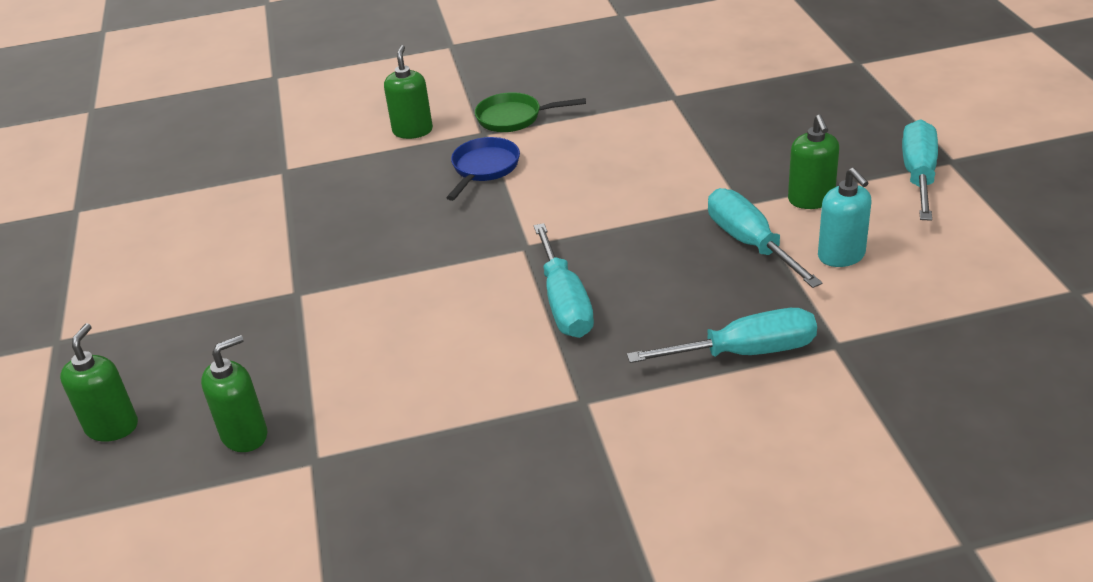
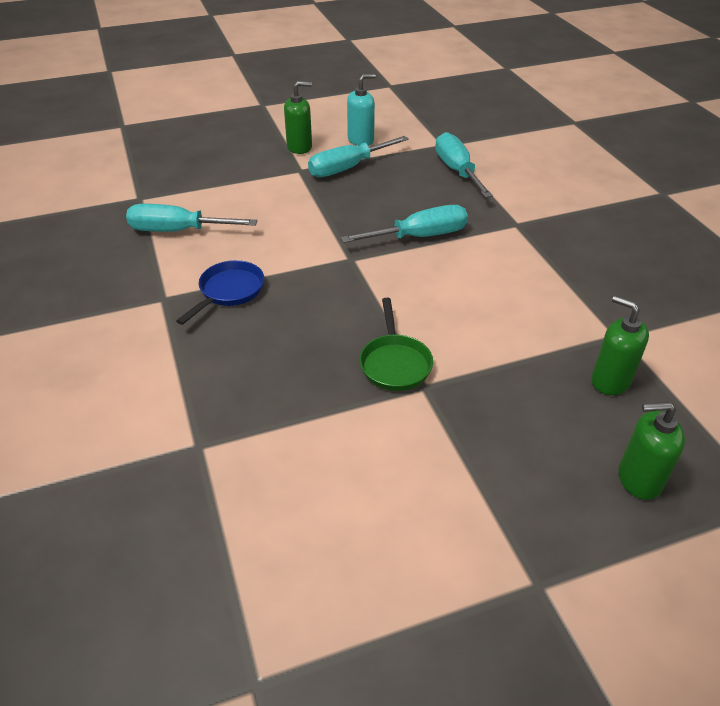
camera: 100 degrees left, 5 degrees up
green soap dispenser [384,45,433,139] -> none
blue pan [447,137,520,201] -> blue pan turned 105 degrees clockwise [176,260,264,325]
green pan [475,92,586,132] -> green pan moved to [359,298,433,391]
turquoise screwdriver [902,119,938,221] -> turquoise screwdriver moved to [126,204,257,232]

